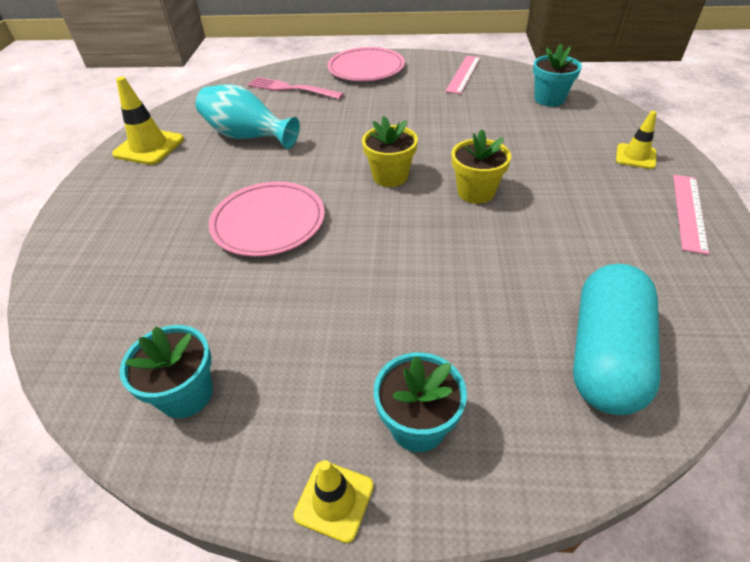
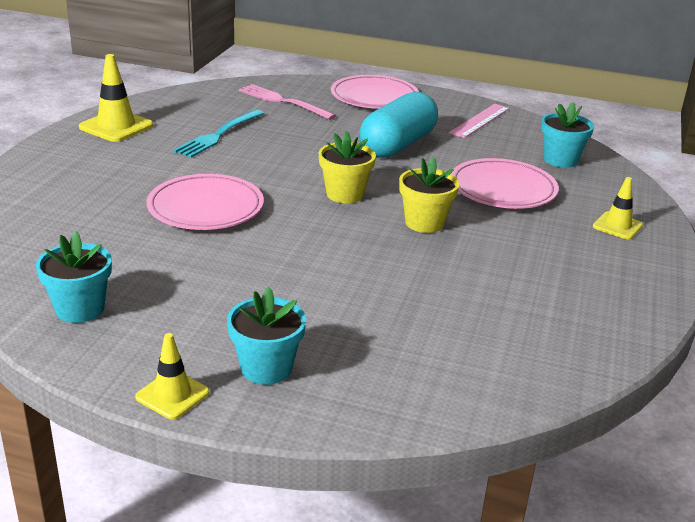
camera: 10 degrees right, 15 degrees down
turquoise vase [196,84,300,149] -> turquoise fork [173,109,264,158]
turquoise capsule [573,264,661,415] -> turquoise capsule moved to [359,92,438,158]
pink ruler [673,175,709,255] -> none
none -> pink plate [451,158,559,209]

